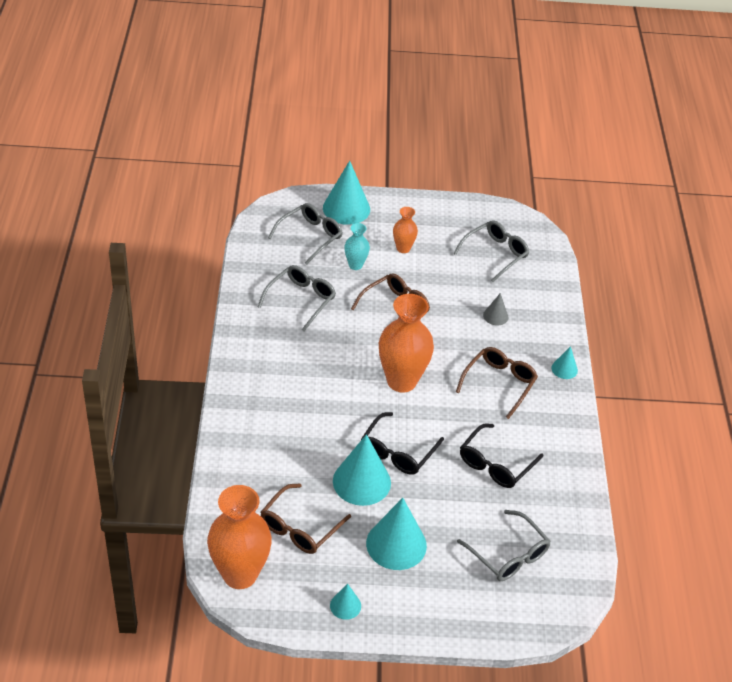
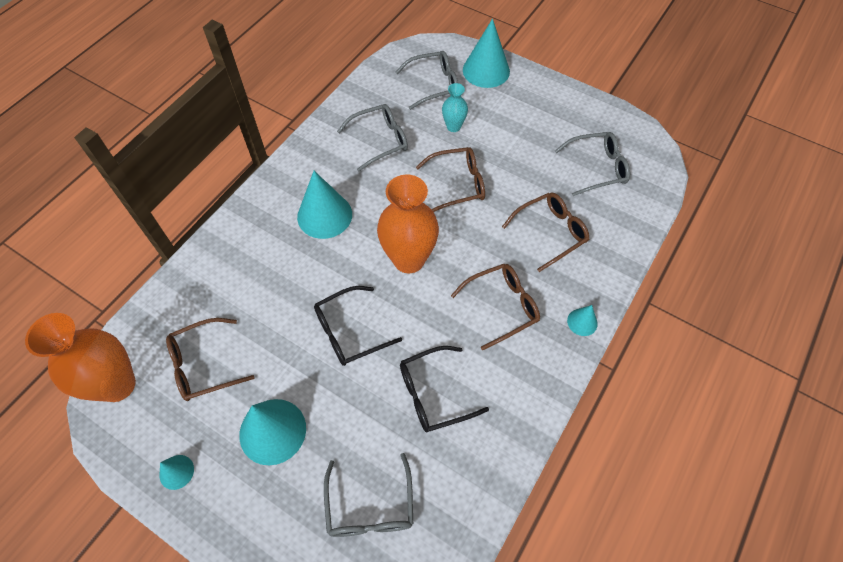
camera: 35 degrees right, 15 degrees up
turquoise cone [333,434,391,506] -> turquoise cone moved to [297,171,352,239]
orange vase [393,207,418,253] -> none
grey cone [483,293,508,326] -> brown glasses [502,193,590,272]

